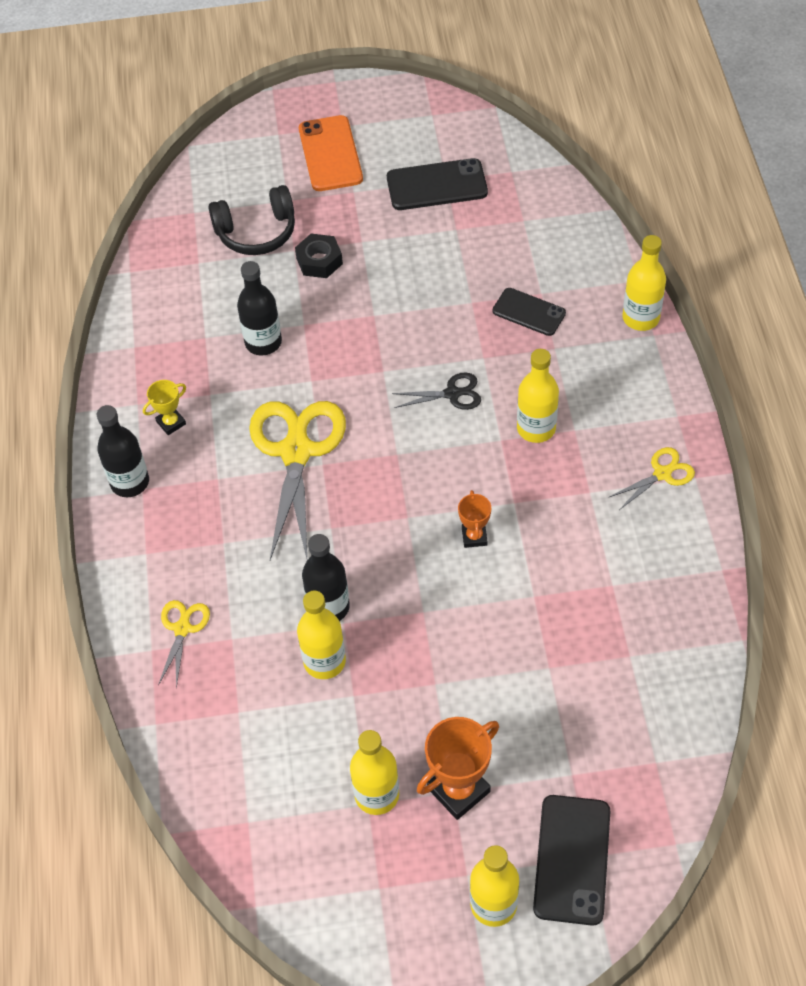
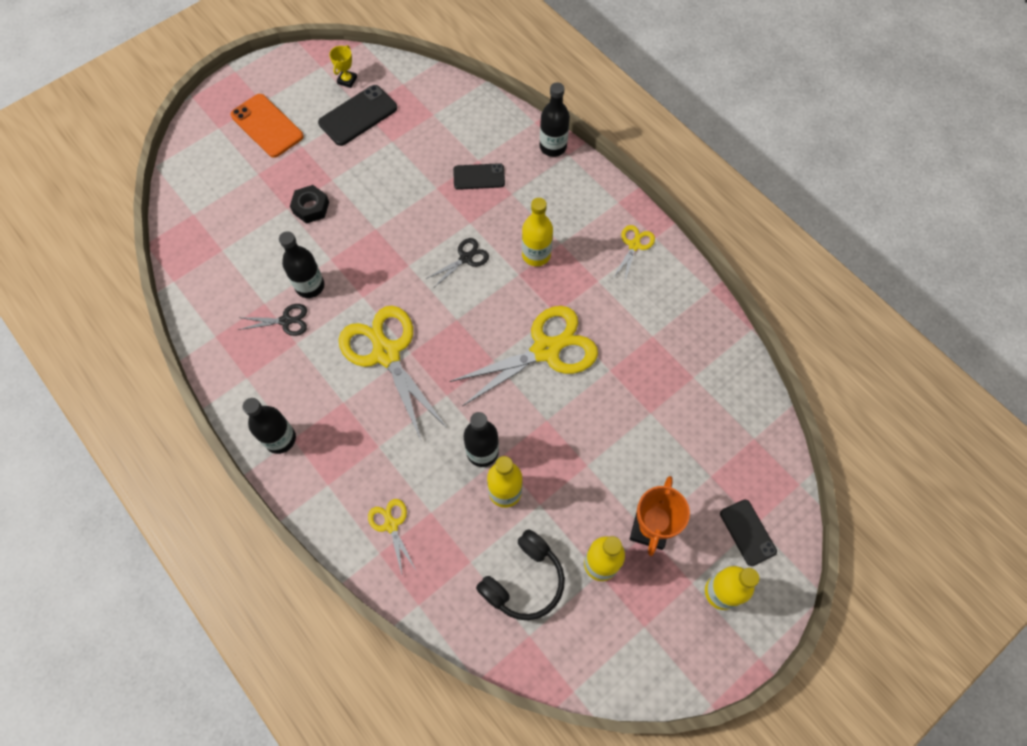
camera: 35 degrees left, 10 degrees up
yellow trophy [143,380,186,435] -> yellow trophy moved to [329,45,357,88]
black headphones [208,185,295,255] -> black headphones moved to [476,529,565,620]
orange trophy [458,490,491,548] -> yellow scissors [449,306,598,406]
black phone [533,795,610,926] -> black phone [720,500,777,566], size x0.66
yellow bottle [622,235,666,331] -> black bottle [540,82,570,157]
none -> black scissors [238,304,307,336]

